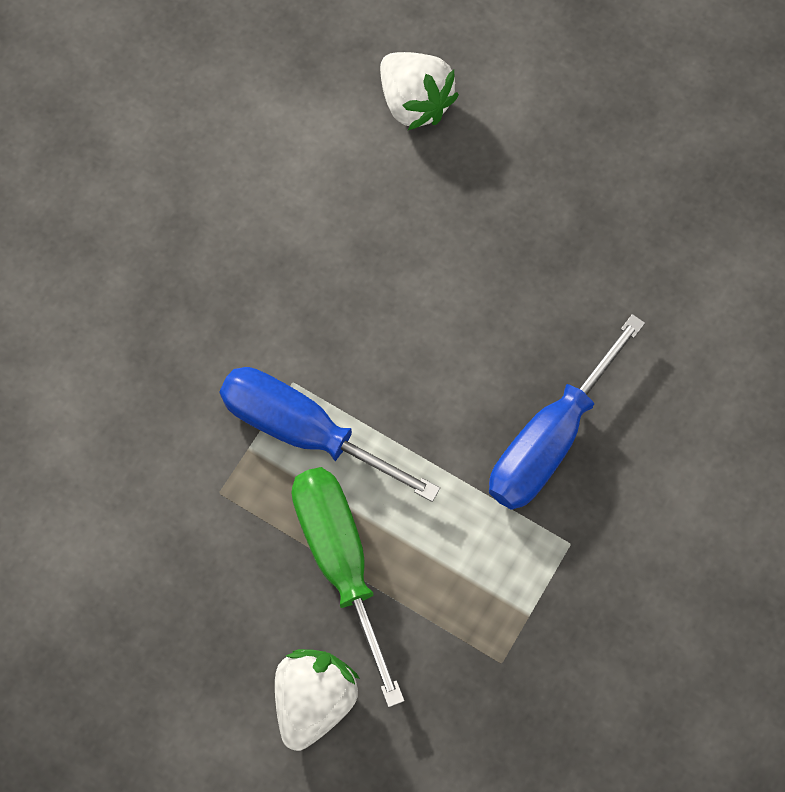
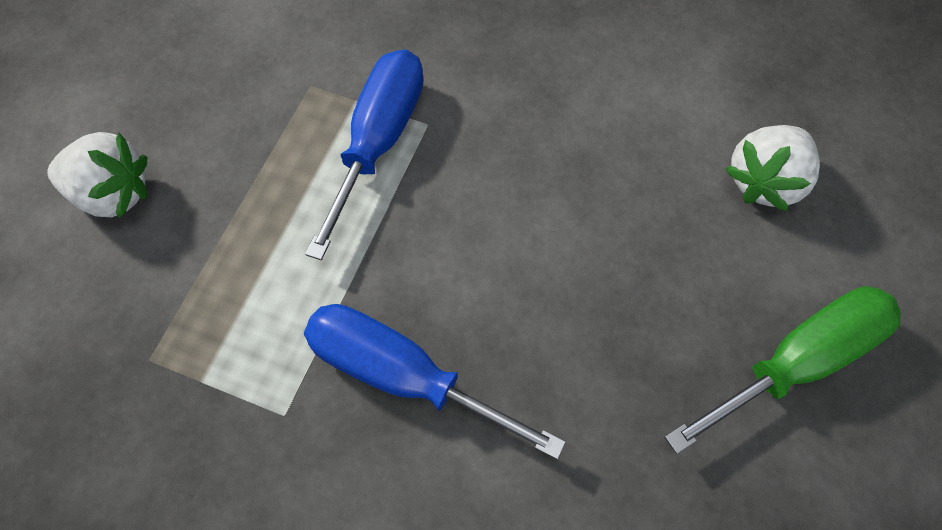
camera: 80 degrees right, 5 degrees down
green screwdriver [291,467,404,707] -> green screwdriver moved to [665,286,901,454]

